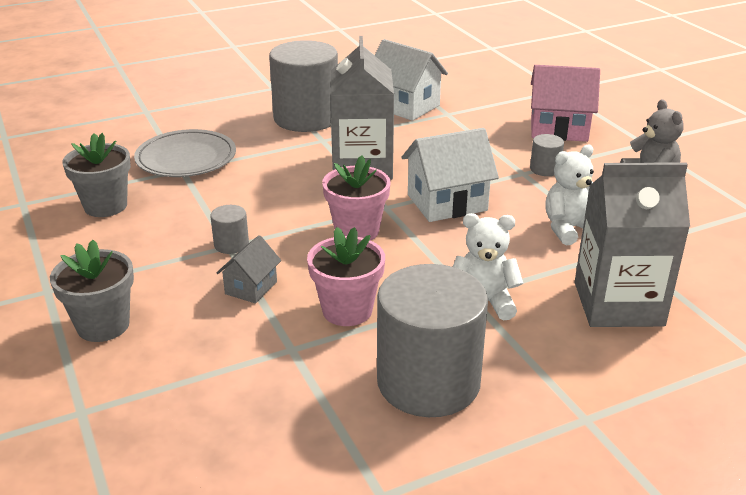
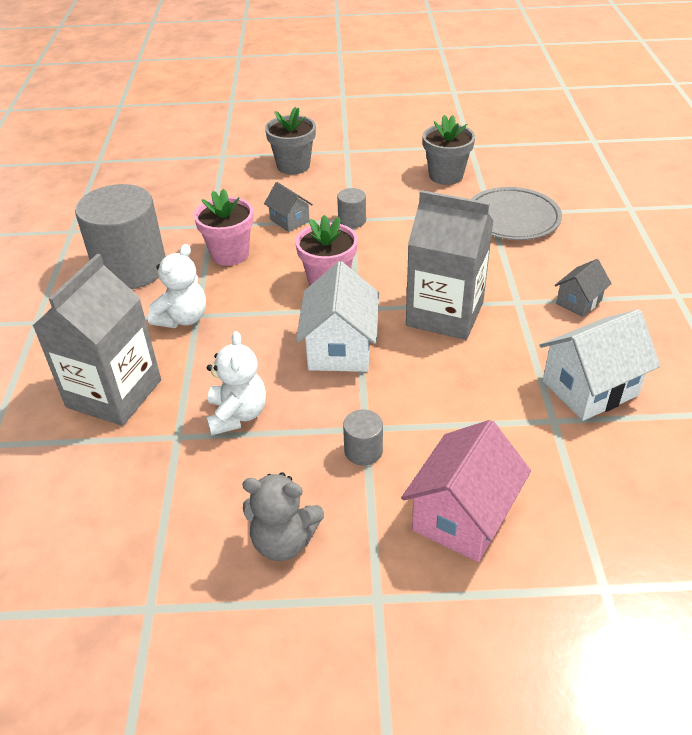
camera: 115 degrees right, 10 degrees up
grey cylinder [269,40,338,132] -> grey house [555,259,612,317]

